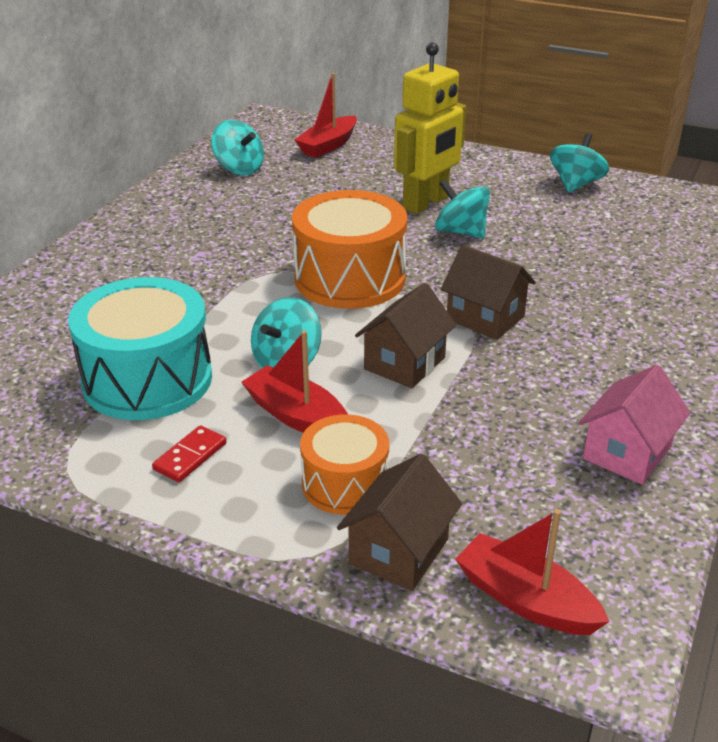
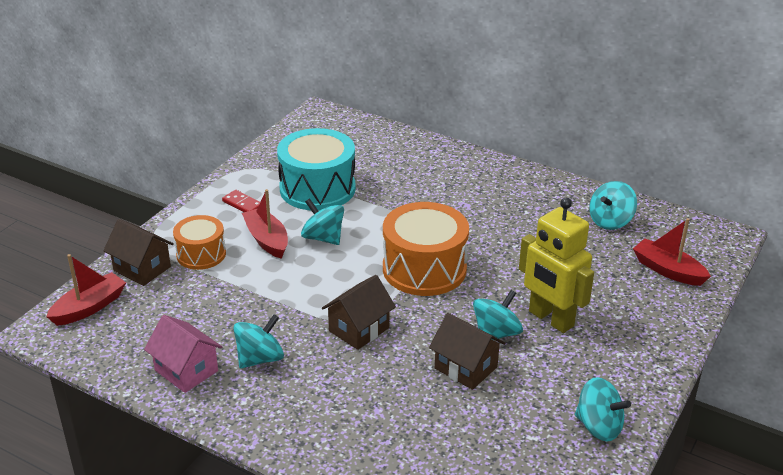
camera: 95 degrees right, 0 degrees up
red boat [241,330,348,433] -> red boat turned 75 degrees counterclockwise [242,189,288,259]
brown house [355,283,456,388] -> brown house moved to [429,313,506,390]
none -> turquoise spinning top [233,314,284,369]

